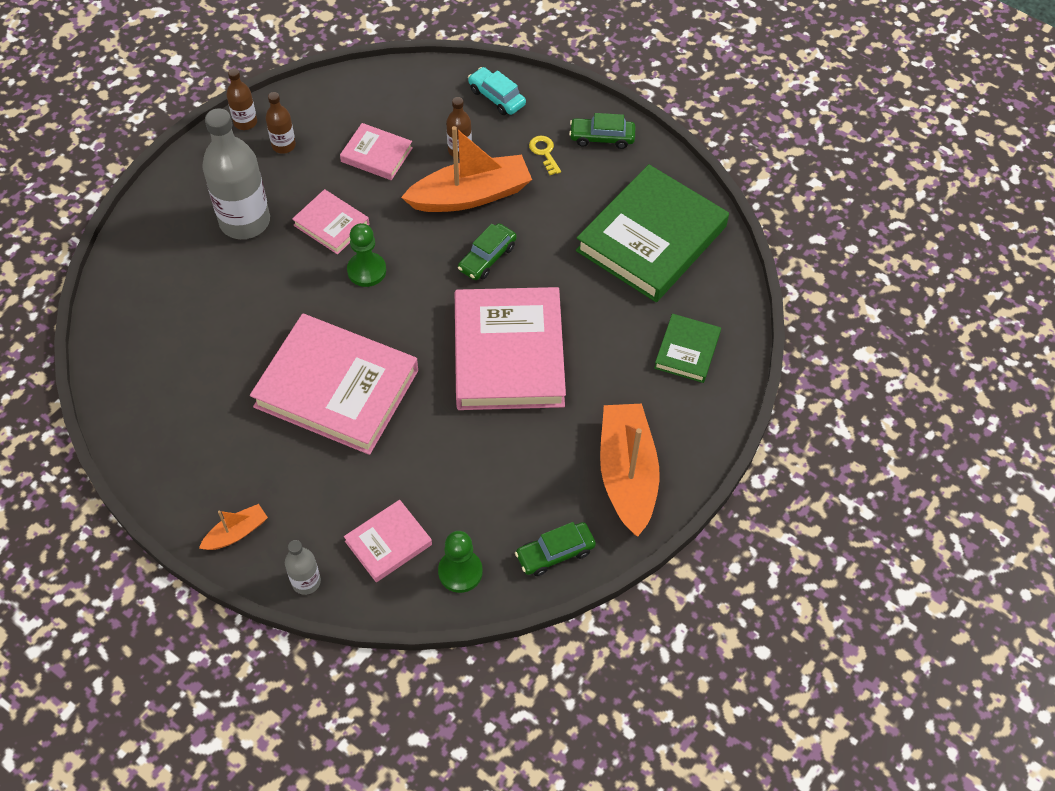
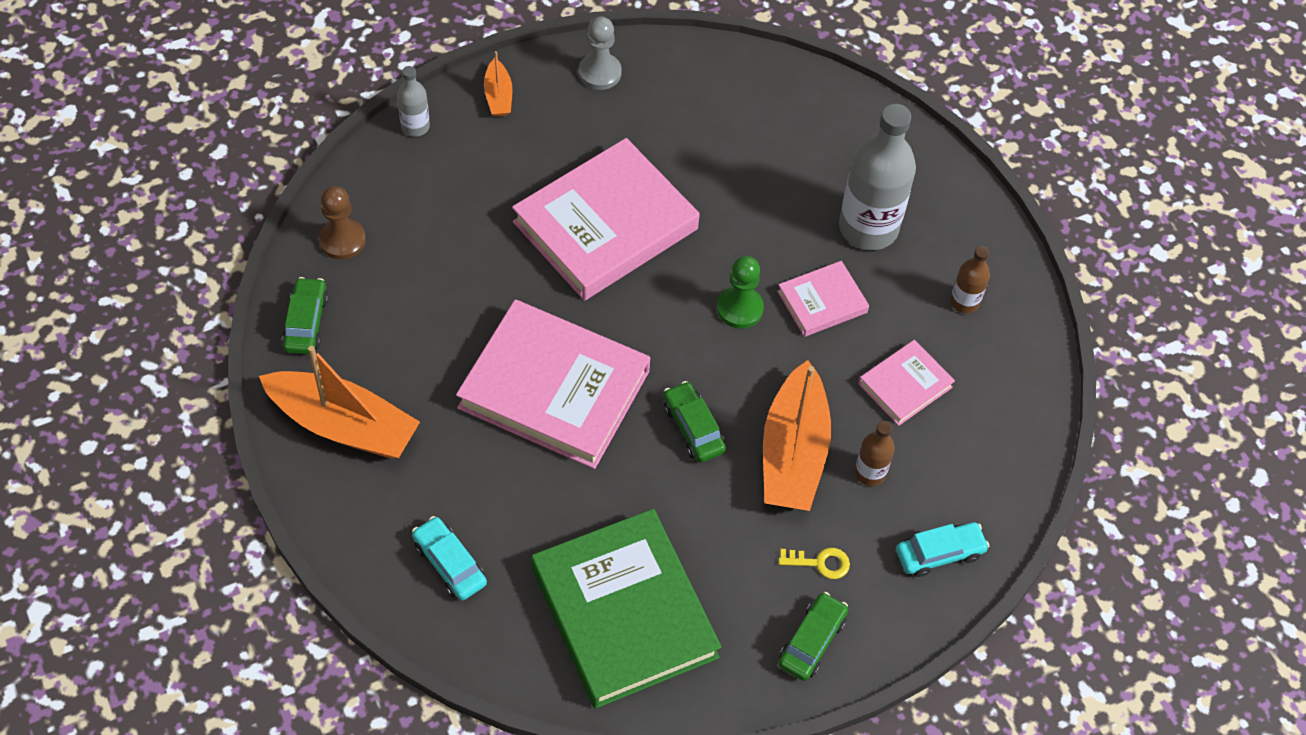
camera: 115 degrees right, 0 degrees up
brown bottle [226,68,257,130] -> none
pink book [344,500,432,582] -> none
green pawn [438,531,483,593] -> brown pawn [319,186,366,260]
green book [654,314,721,383] -> turquoise car [412,516,487,600]
none -> grey pawn [579,16,622,90]

